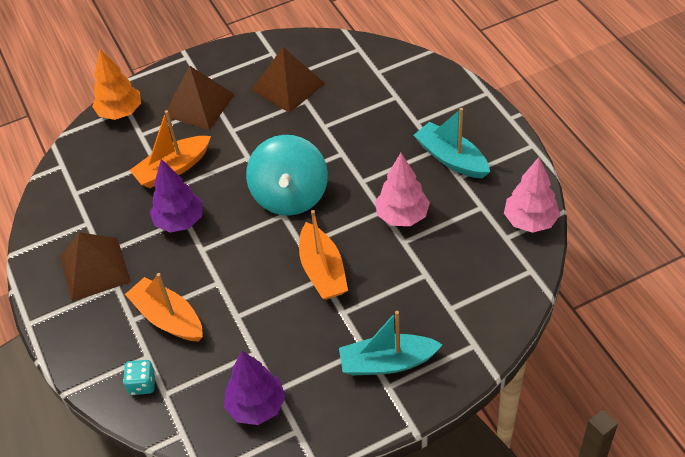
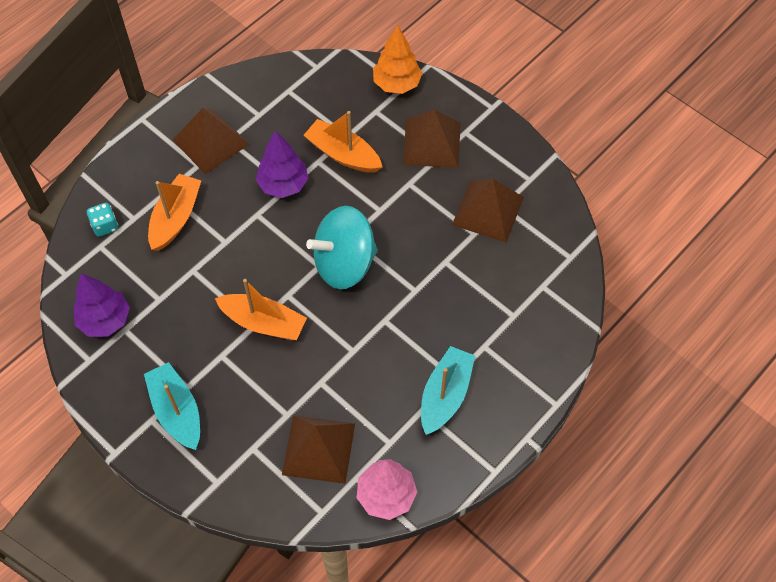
camera: 65 degrees right, 10 degrees up
orange boat [299,210,348,300] -> orange boat turned 120 degrees counterclockwise [215,279,307,340]
pink tree [375,153,430,226] -> none
none -> brown pyramid [282,415,355,484]

